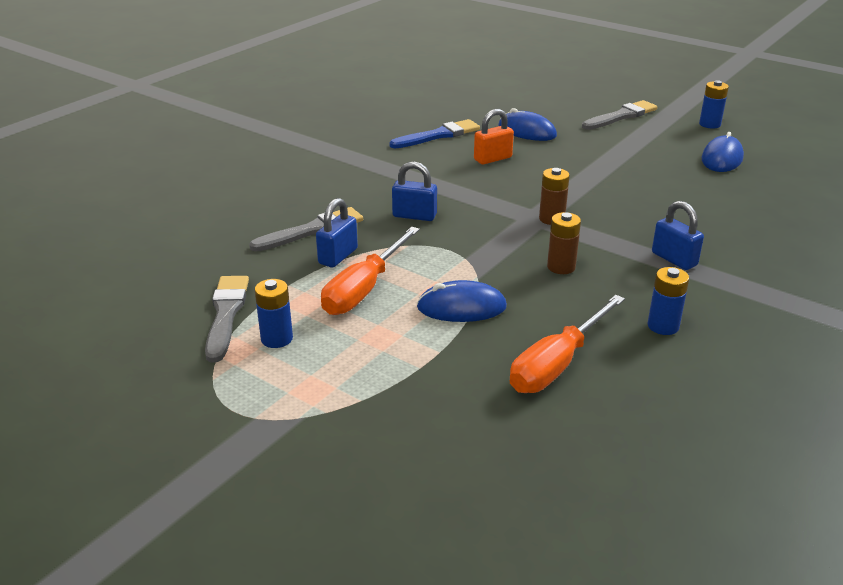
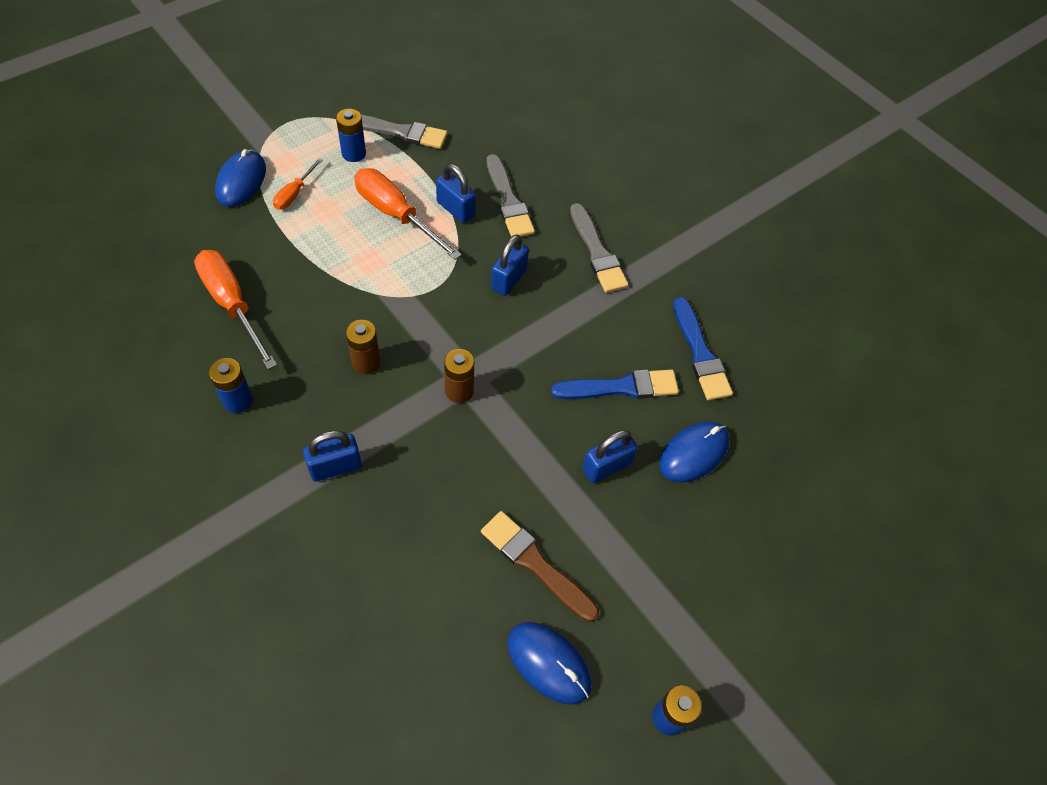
camera: 100 degrees right, 25 degrees up
blue mouse [417,280,507,322] -> blue mouse moved to [215,149,266,207]
orange padlock [474,109,514,164] -> blue brush [551,369,679,399]
grey brush [582,100,657,130] -> grey brush moved to [570,203,628,293]
none -> orange screwdriver [273,158,323,210]
none -> brown brush [481,511,599,622]
none -> blue padlock [582,430,638,483]

